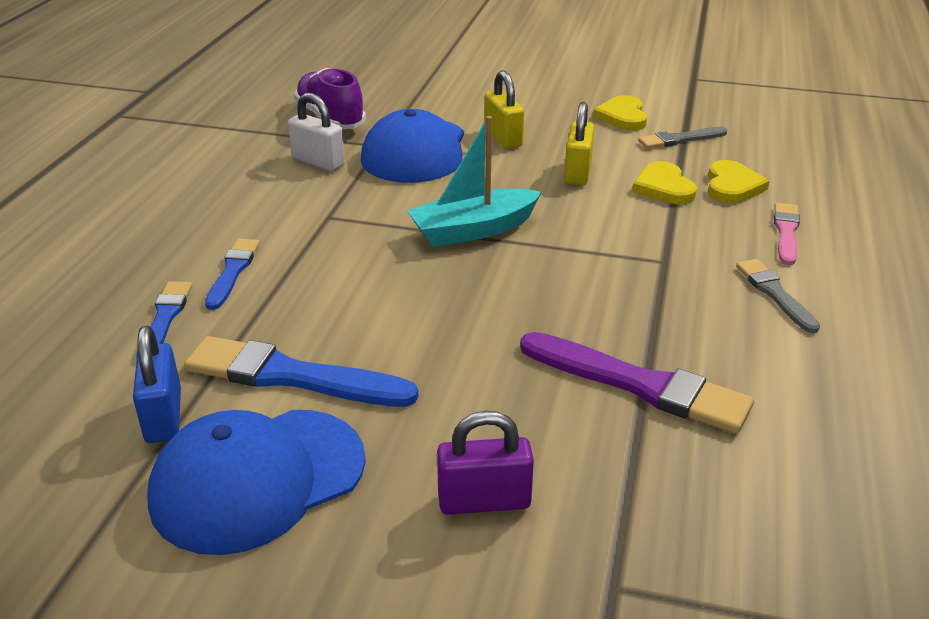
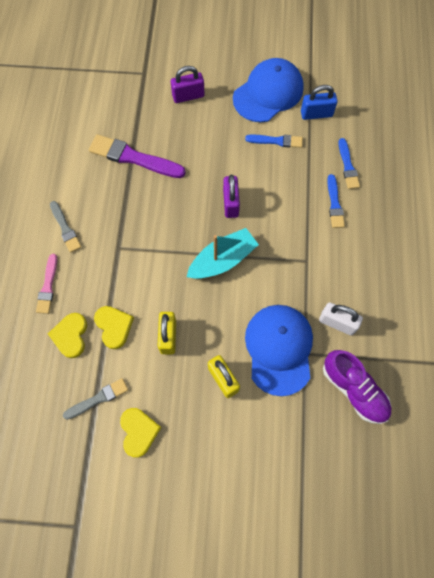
camera: 170 degrees right, 35 degrees up
blue padlock [133,326,181,443] -> blue padlock turned 75 degrees counterclockwise [301,85,338,120]
blue brush [184,336,418,407] -> blue brush [245,135,303,148], size x0.58
none -> purple padlock [223,175,240,218]

